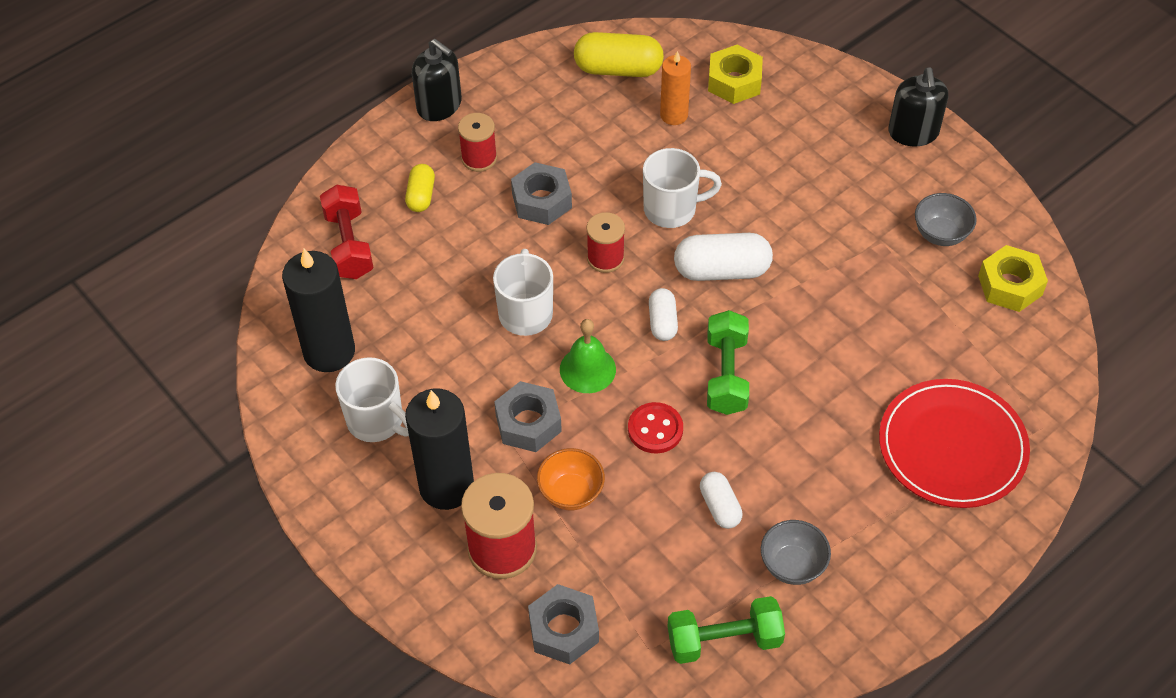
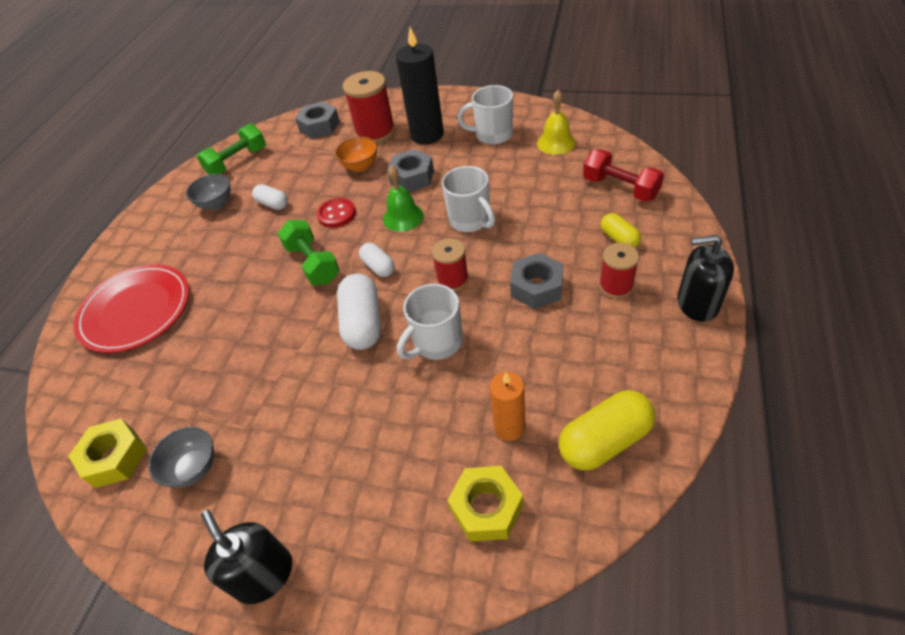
camera: 150 degrees right, 5 degrees down
black candle [282,249,355,372] -> yellow bell [537,90,576,155]
white capsule [674,233,773,281] -> white capsule turned 60 degrees counterclockwise [337,274,381,350]

